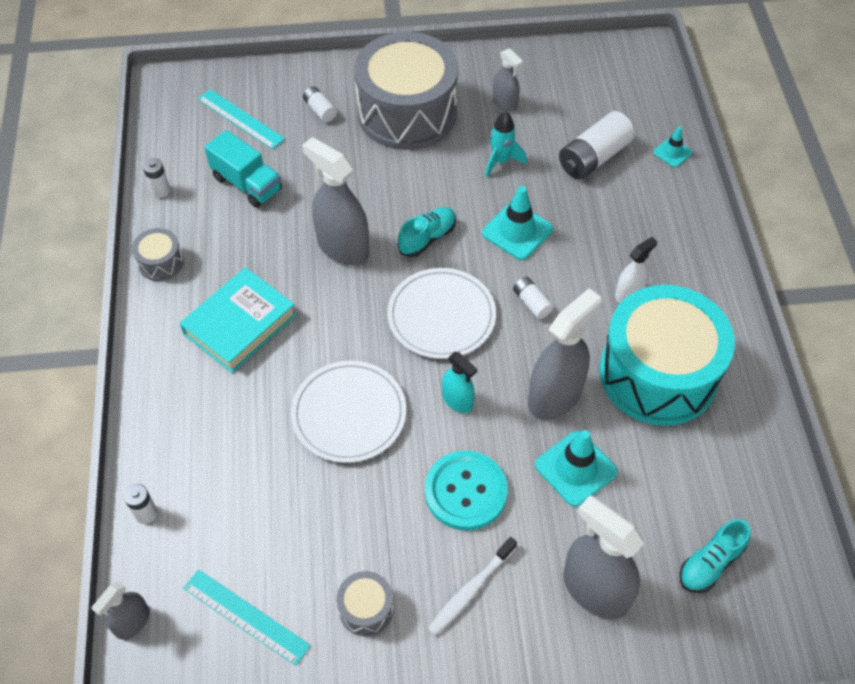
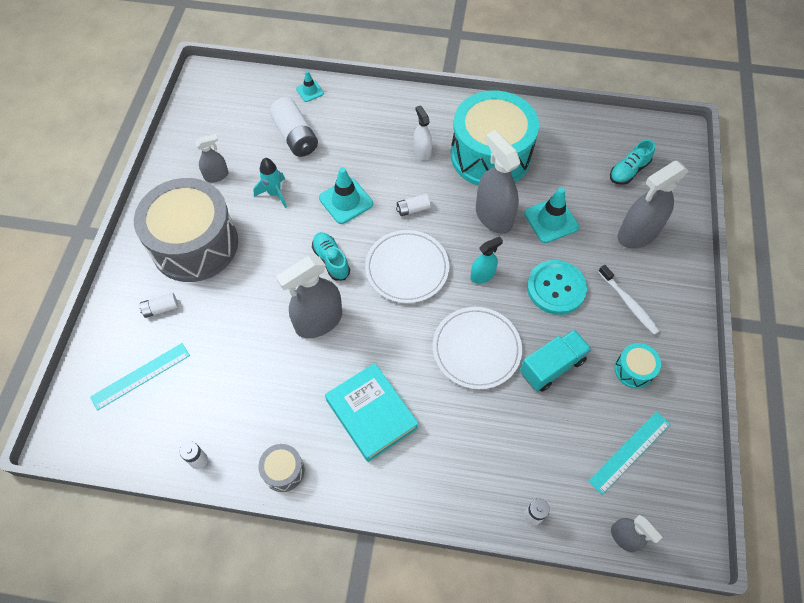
camera: 75 degrees left, 5 degrees up
turquoise truck [204,130,282,208] -> turquoise truck moved to [520,329,592,392]
grey drum [337,571,394,636] -> turquoise drum [614,343,661,389]
turquoise shoe [680,519,751,593] -> turquoise shoe turned 75 degrees clockwise [610,140,655,185]

